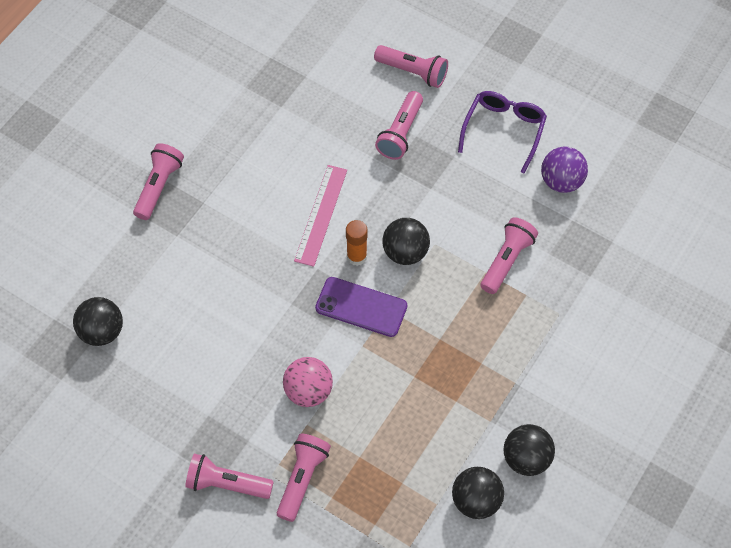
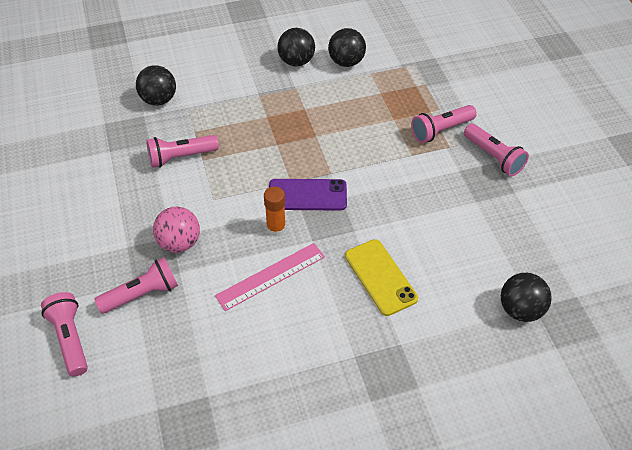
camera: 140 degrees left, 10 degrees down
pink flashlight [133,143,184,220] -> none
pink ball [283,357,333,407] -> pink ball moved to [153,207,200,253]
purple phone [315,277,407,337] -> purple phone turned 60 degrees counterclockwise [269,179,347,211]
black ball [382,218,430,265] -> black ball moved to [136,65,176,106]
purple glasses [458,91,547,173] -> none
purple ball [541,146,588,193] -> none
none -> yellow phone [345,239,418,316]

